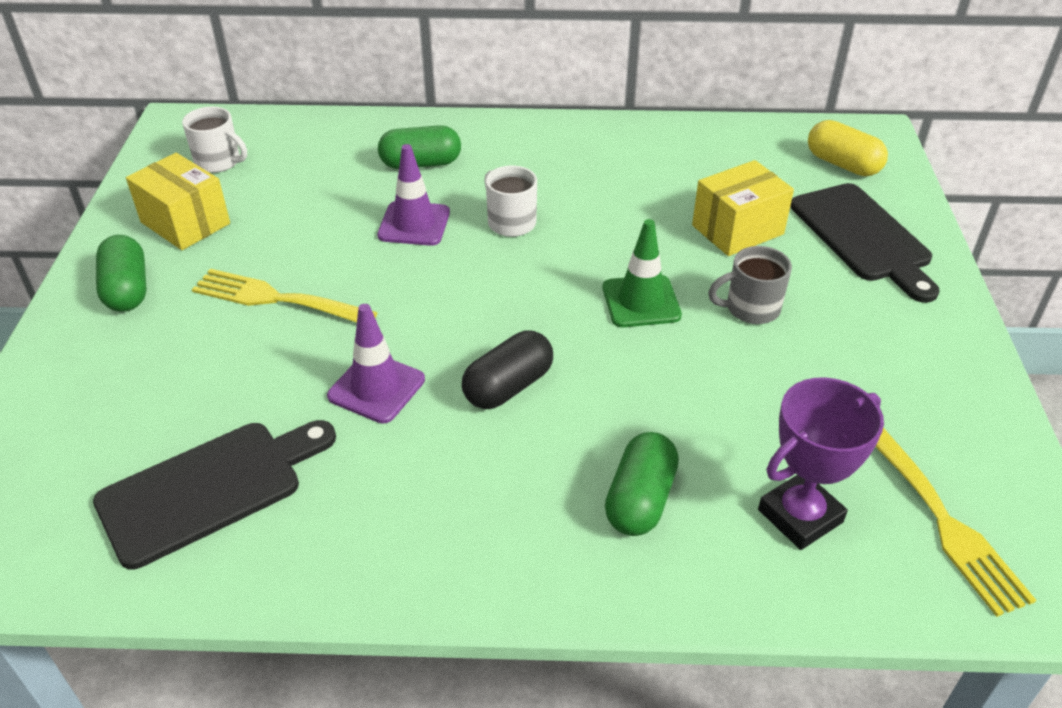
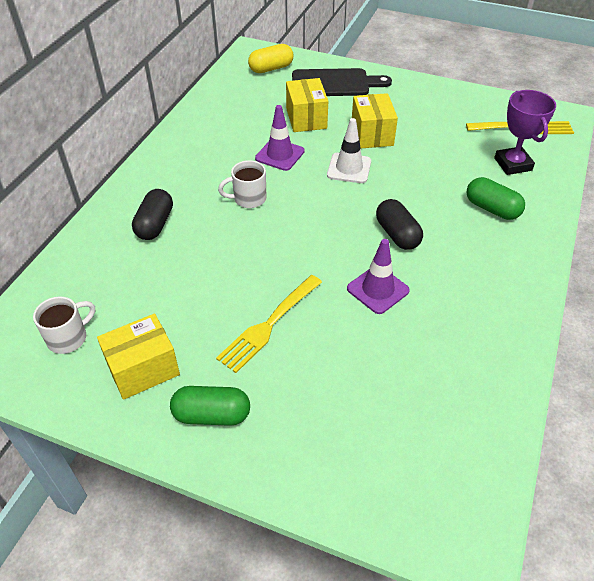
camera: 70 degrees left, 5 degrees up
black cutting board [93,420,336,569] -> none
purple traffic cone [377,144,450,246] -> purple traffic cone moved to [255,105,305,171]
green capsule [378,125,461,169] -> black capsule [132,189,173,240]
green traffic cone [603,219,682,327] -> white traffic cone [327,118,371,183]
grey mug [708,246,792,324] -> yellow box [352,93,398,149]

